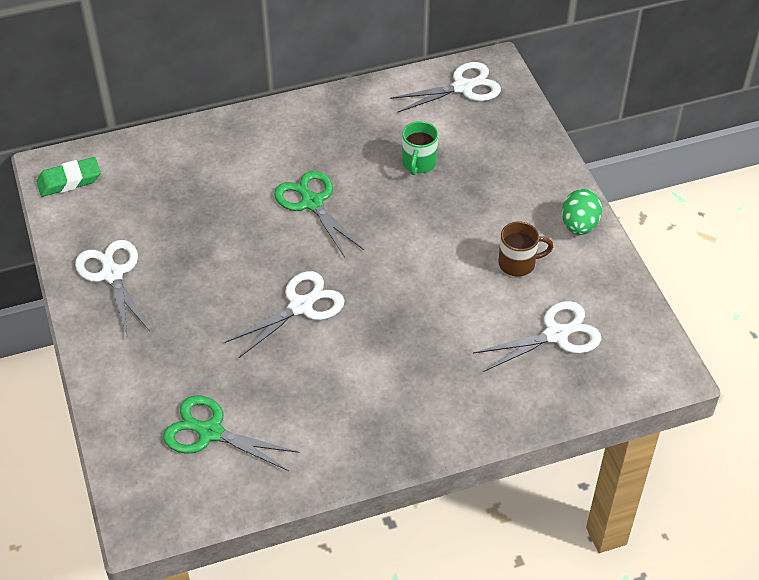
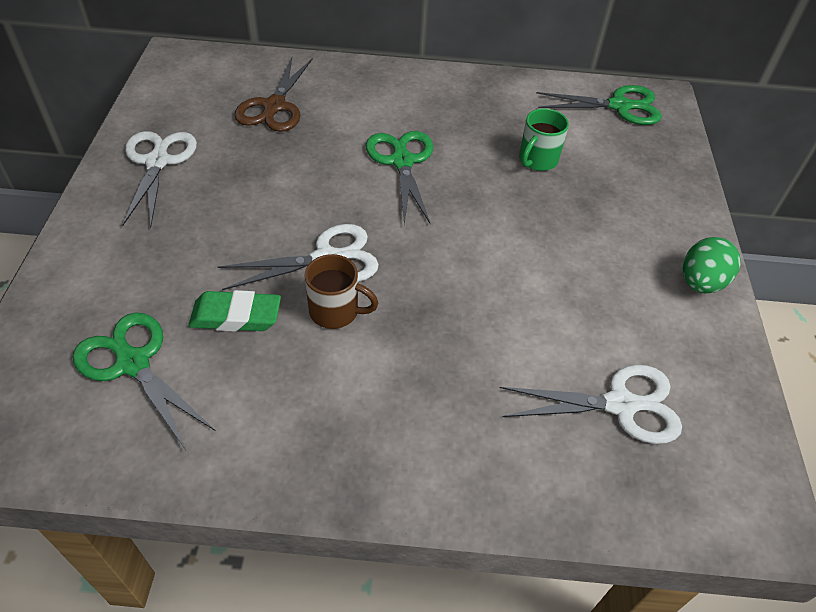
camera: 20 degrees right, 0 degrees up
green eraser [36,157,101,197] -> green eraser moved to [188,290,281,332]
white scissors [390,62,501,113] -> green scissors [536,85,662,125]
brown mug [498,222,553,276] -> brown mug moved to [305,254,379,329]
none -> brown scissors [235,57,312,132]

